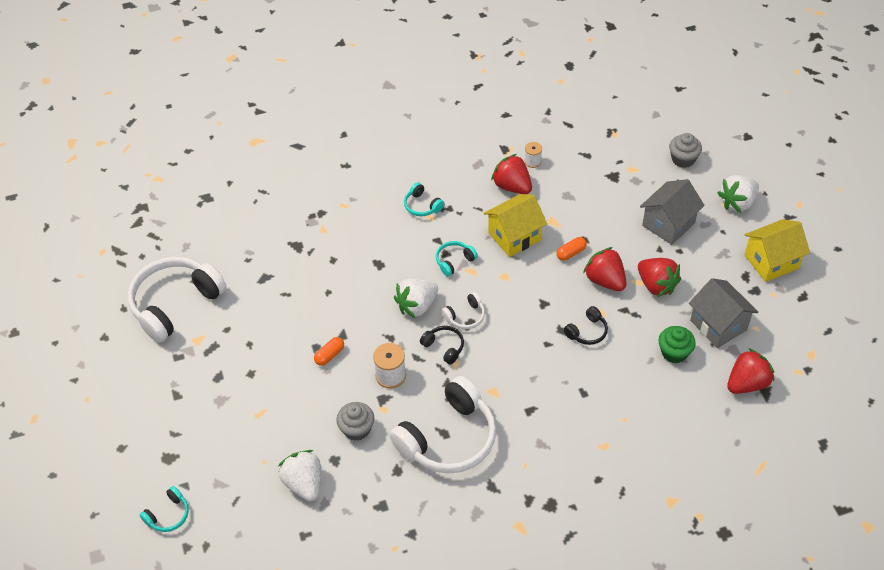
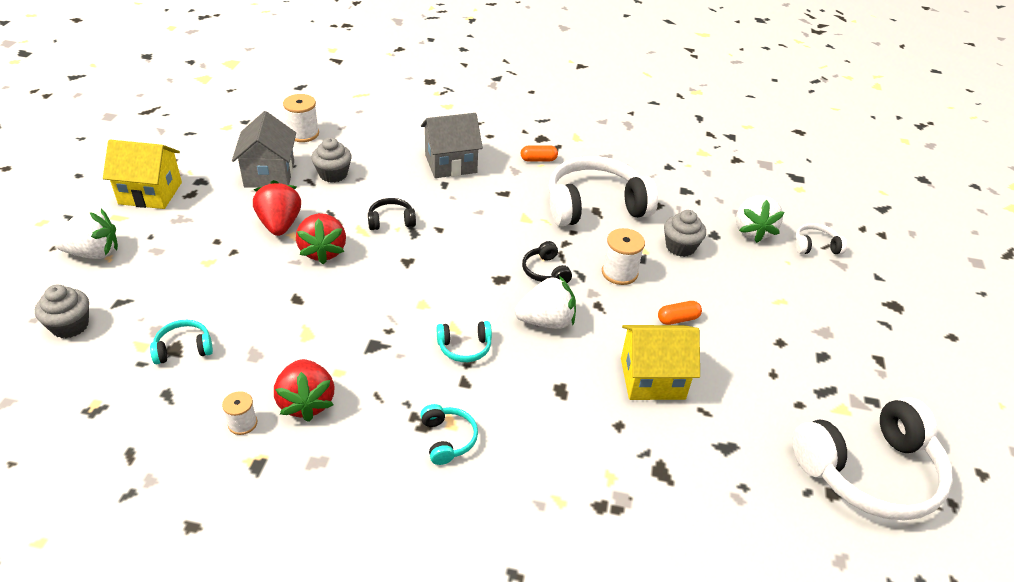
camera: 155 degrees left, 10 degrees down
turquoise headphones [140,486,189,532] -> turquoise headphones moved to [150,320,213,364]
white headphones [442,292,485,329] -> white headphones moved to [796,223,847,255]
yellow house [484,194,547,257] -> yellow house moved to [621,325,700,400]
orange capsule [556,237,587,261] -> orange capsule moved to [521,145,558,162]
grey house [640,179,705,245] -> grey house moved to [421,113,483,178]
green cupcake [659,326,696,363] -> grey cupcake [311,137,352,183]
red strawberry [727,348,774,394] -> white spool [283,94,319,142]

